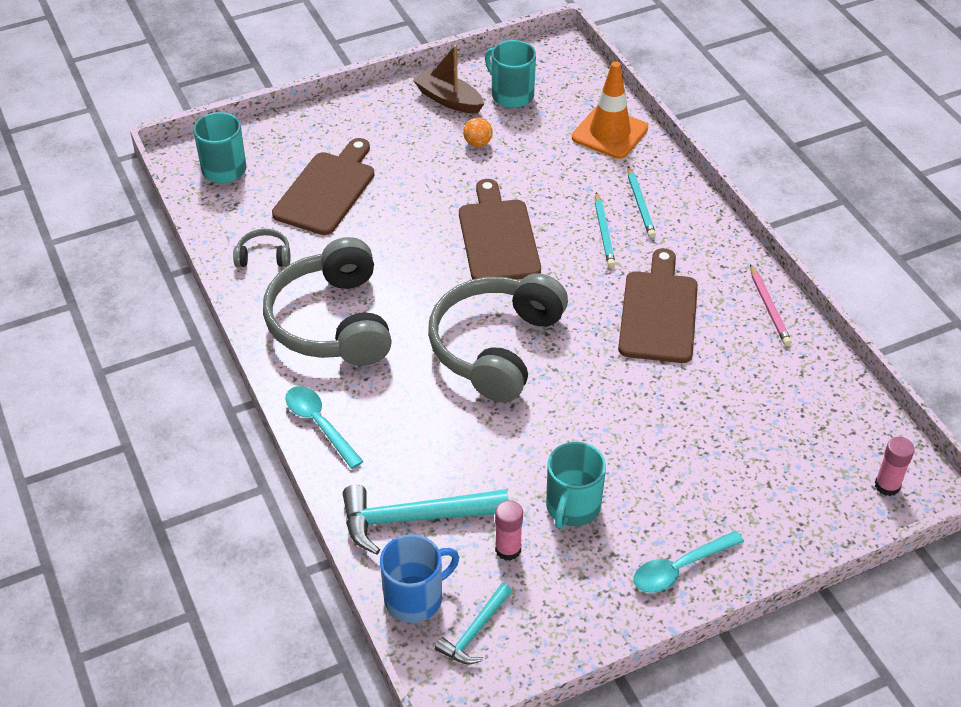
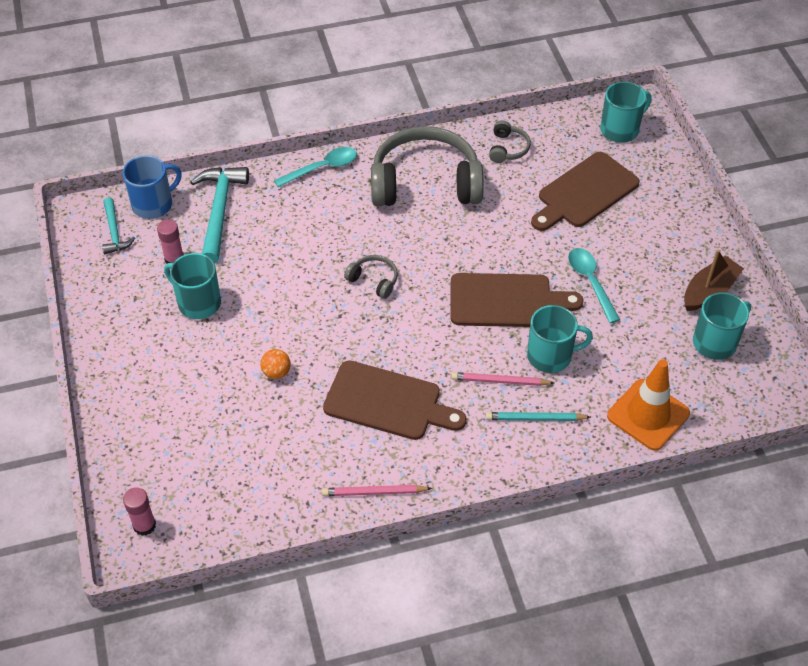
camera: 100 degrees right, 5 degrees up
brown cutting board [272,138,374,235] -> brown cutting board turned 105 degrees clockwise [531,152,640,231]
blue mug [380,534,459,623] -> blue mug turned 105 degrees counterclockwise [123,155,182,219]
grey headphones [428,273,568,403] -> grey headphones [344,255,398,299], size x0.42
turquoise hammer [435,583,512,664] -> turquoise hammer turned 150 degrees counterclockwise [102,197,135,254]
orange ball [463,117,493,147] -> orange ball moved to [260,349,291,379]
turquoise pencil [595,192,615,268] -> pink pencil [451,372,554,386]
turquoise spoon [634,531,744,593] -> turquoise spoon moved to [568,248,620,323]
none -> turquoise mug [527,305,593,373]

